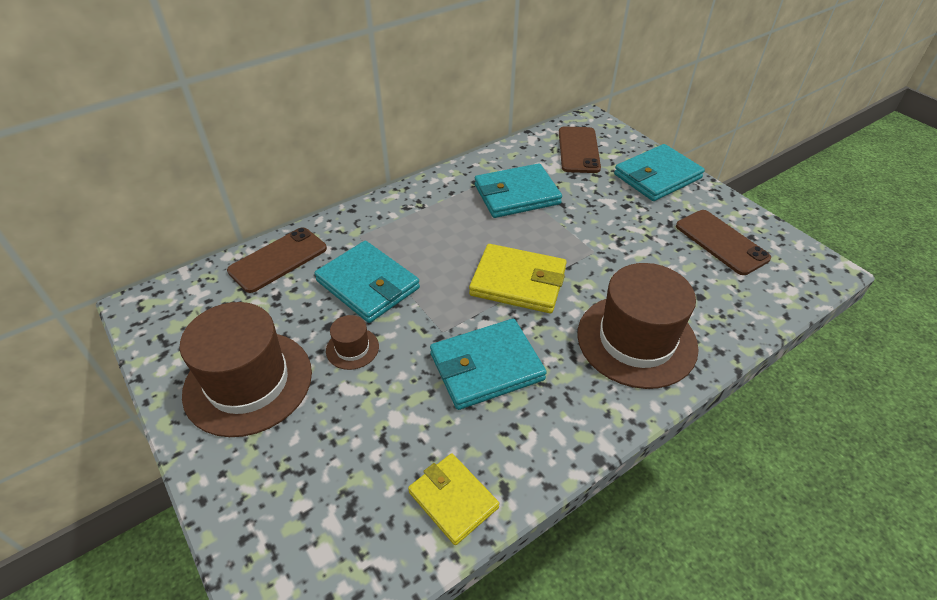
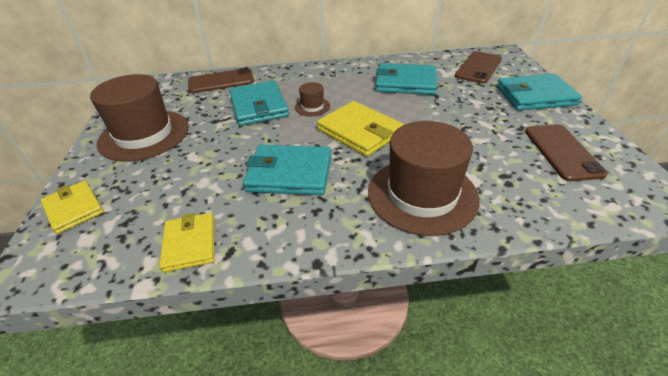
camera: 30 degrees right, 5 degrees down
brown hat [326,315,379,370] -> brown hat moved to [295,82,330,116]
none -> yellow wallet [41,181,104,234]

